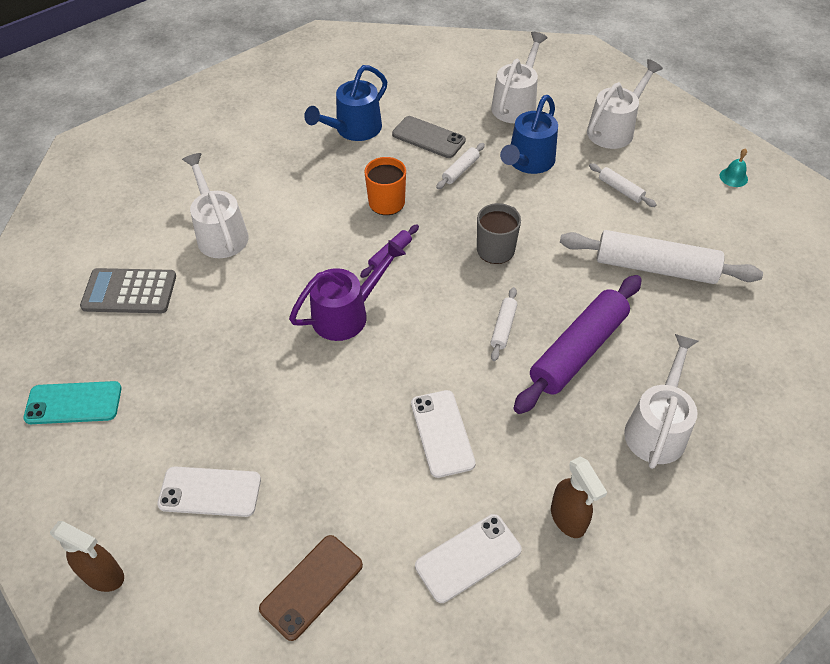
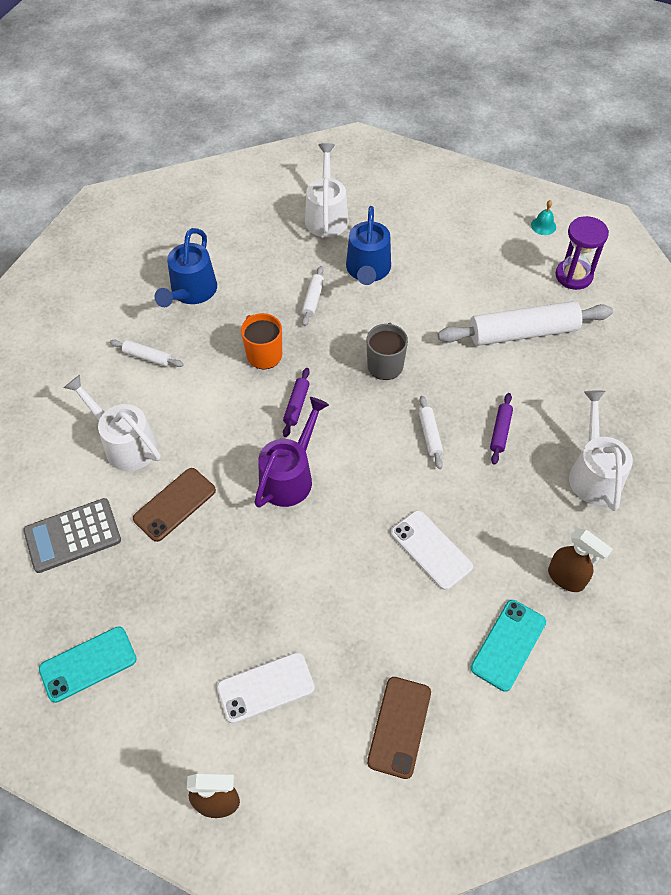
camera: 25 degrees left, 5 degrees up
grey phone [392,116,466,158] -> none
white phone [415,514,522,603] -> turquoise phone [471,600,546,692]
purple rolling pin [513,275,642,414] -> purple rolling pin [490,393,513,465], size x0.45
white watering can [587,59,663,149] -> none
white rolling pin [589,163,657,207] -> white rolling pin moved to [110,339,184,367]
none -> brown phone [133,468,216,542]
none -> purple hourglass [556,216,609,290]

